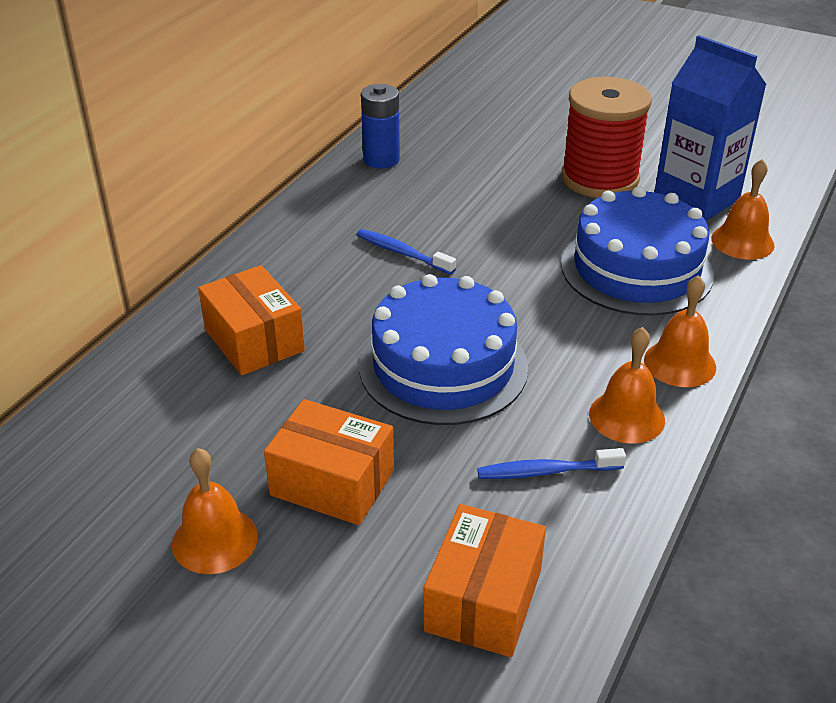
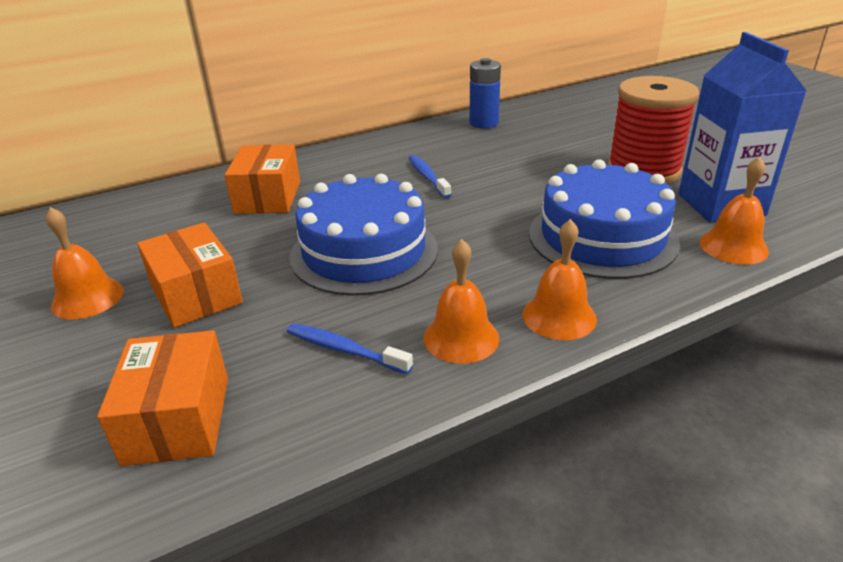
camera: 35 degrees right, 5 degrees down
orange box [423,504,546,657] -> orange box turned 60 degrees counterclockwise [97,330,228,466]

